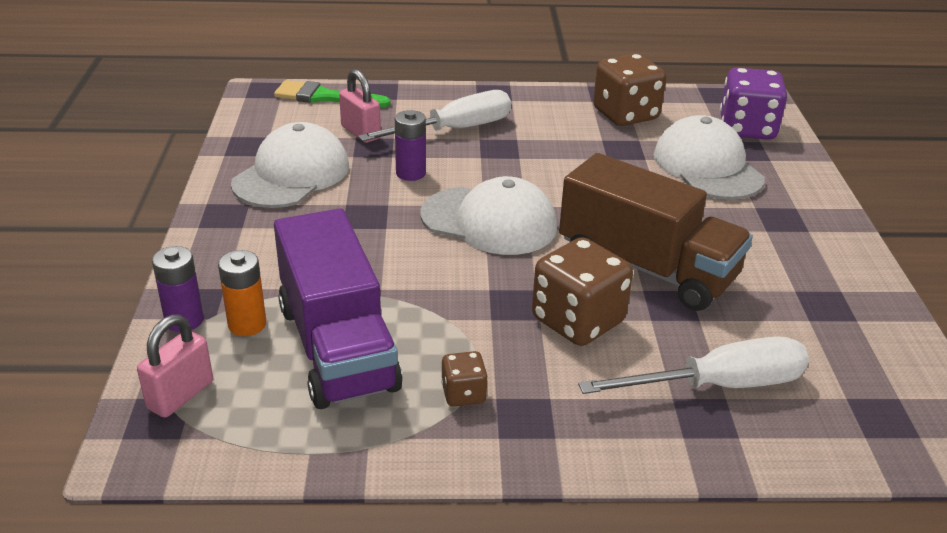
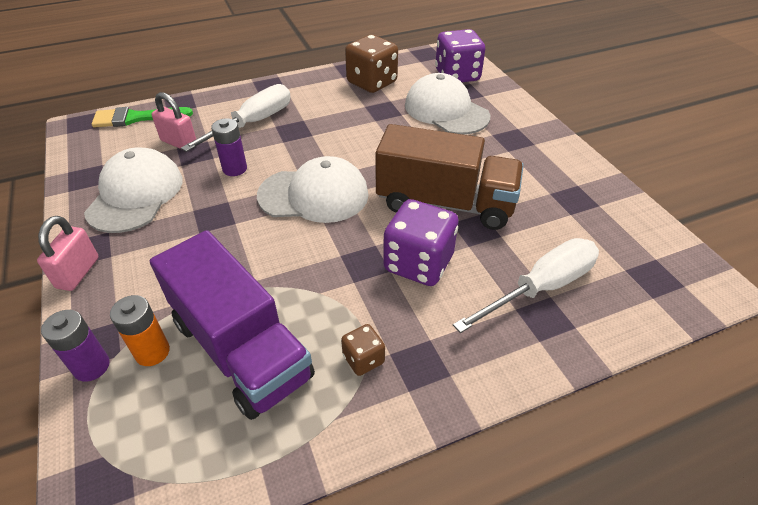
camera: 20 degrees left, 10 degrees up
pink padlock [137,315,213,418] -> pink padlock moved to [37,216,99,291]
brown dice [532,237,633,346] -> purple dice [383,199,459,286]

